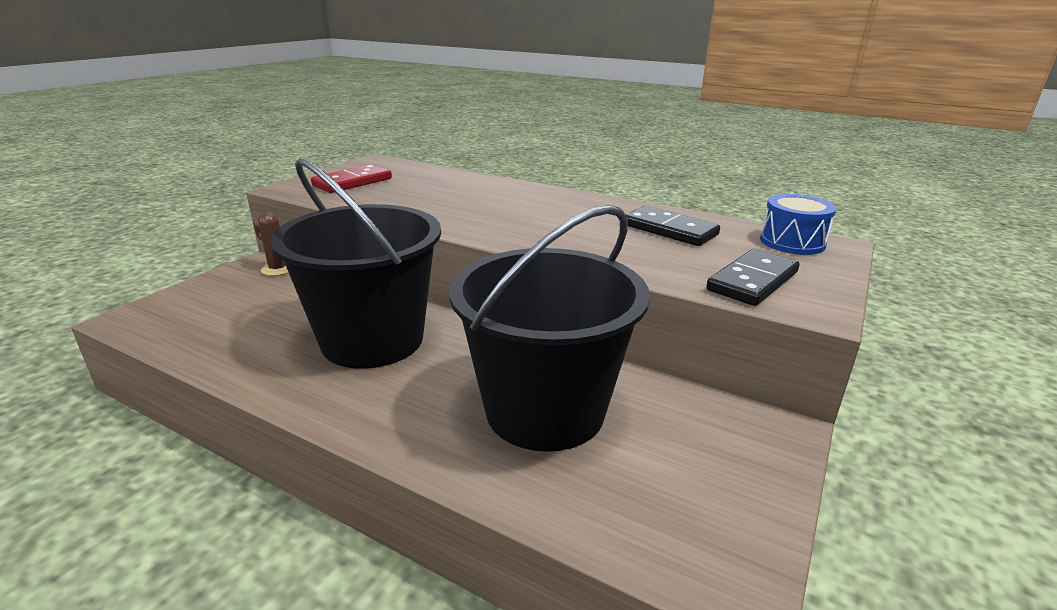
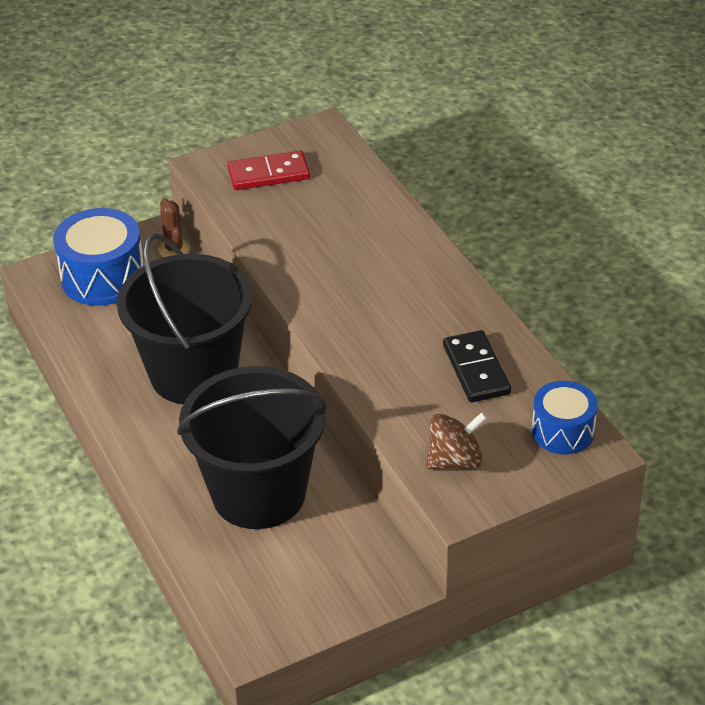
camera: 35 degrees right, 15 degrees up
black domino [706,249,800,306] -> brown spinning top [426,412,487,469]
none -> blue drum [53,208,144,306]

